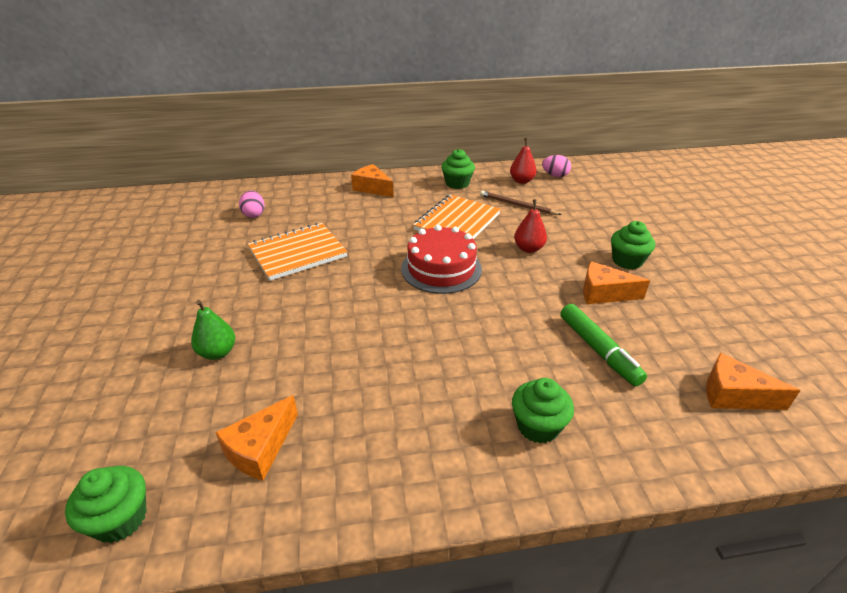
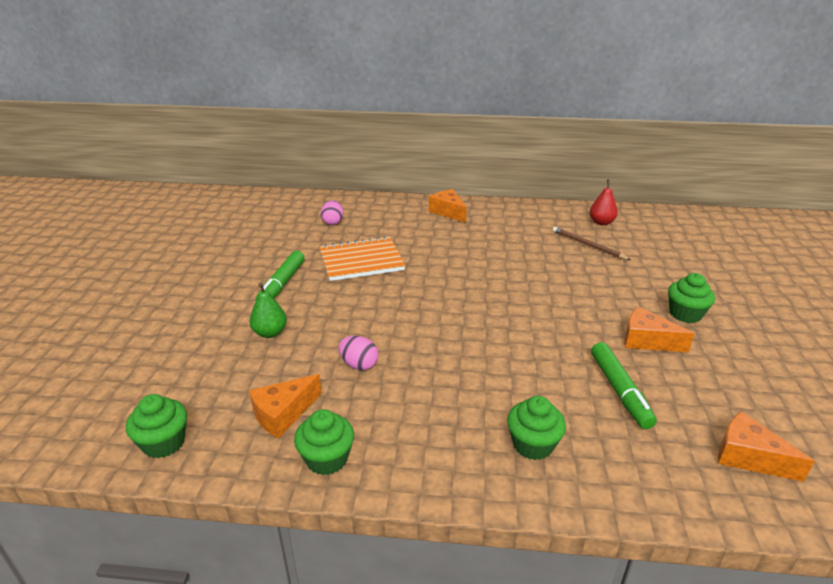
camera: 15 degrees right, 5 degrees down
red cake [401,225,482,294] -> none
orange notebook [413,194,501,239] -> none
green cupcake [441,149,475,189] -> green cupcake moved to [294,409,354,475]
red pear [514,199,547,253] -> none
pink egg [542,155,571,177] -> pink egg moved to [339,336,379,370]
none -> green marker [256,251,305,299]

